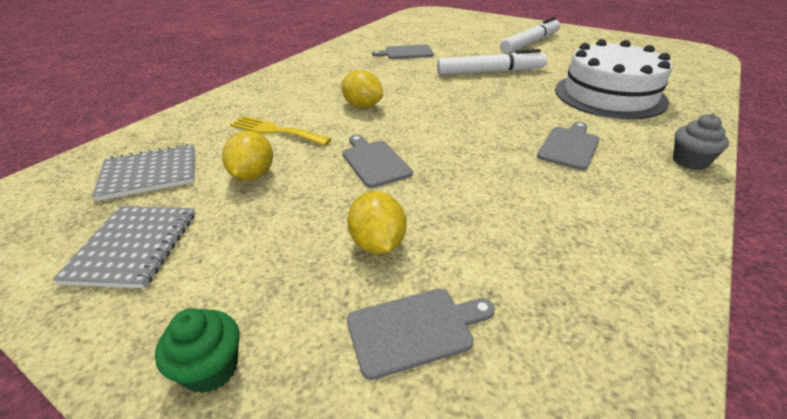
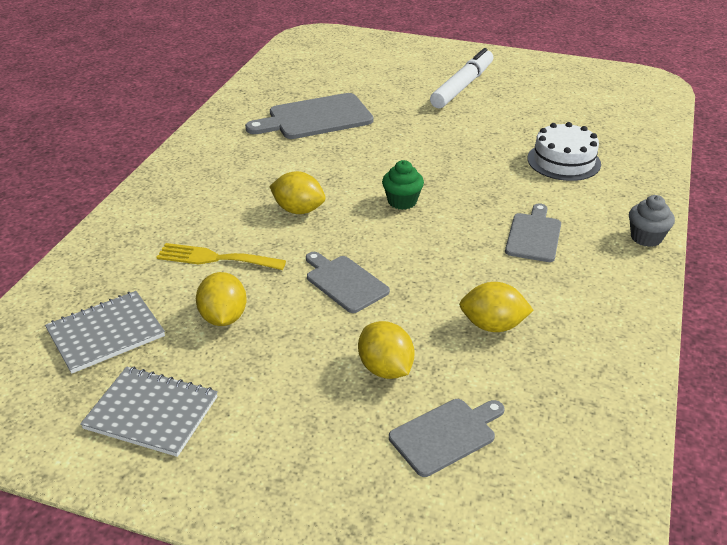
camera: 15 degrees left, 0 degrees up
grey notebook [52,206,195,288] -> grey notebook turned 60 degrees counterclockwise [80,366,218,457]
green cupcake [155,308,239,393] -> green cupcake moved to [382,160,424,210]
grey cutting board [372,44,434,59] -> grey cutting board [245,93,373,139], size x1.62
white marker [437,49,547,75] -> none
white cake [555,39,672,119] -> white cake [528,122,601,181], size x0.62
none -> yellow lemon [459,282,534,332]

